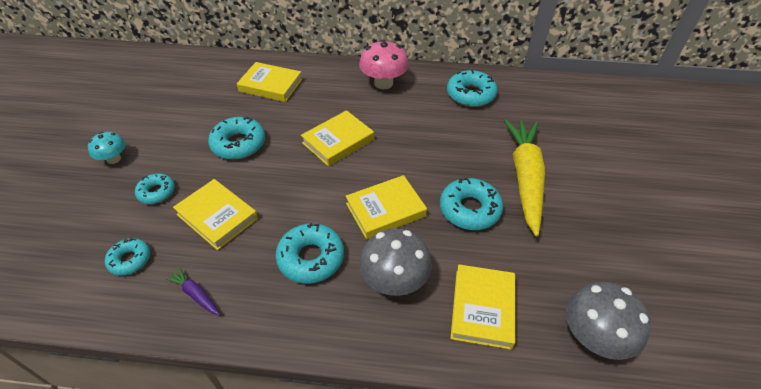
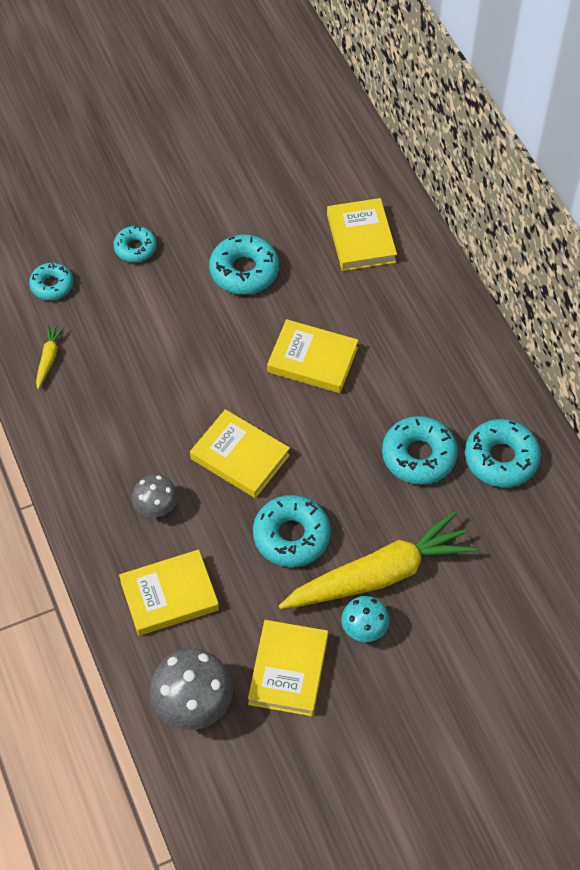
camera: 60 degrees right, 10 degrees up
turquoise mushroom [88,132,126,164] -> turquoise mushroom moved to [341,596,389,642]
purple carrot [165,267,220,315] -> yellow carrot [36,325,65,389]
yellow book [173,179,258,250] -> yellow book moved to [248,620,328,716]
turquoise donut [275,223,344,284] -> turquoise donut moved to [382,416,458,485]
pink mushroom [359,39,409,89] -> none
grey mushroom [359,228,432,296] -> grey mushroom [132,475,178,517], size x0.60

